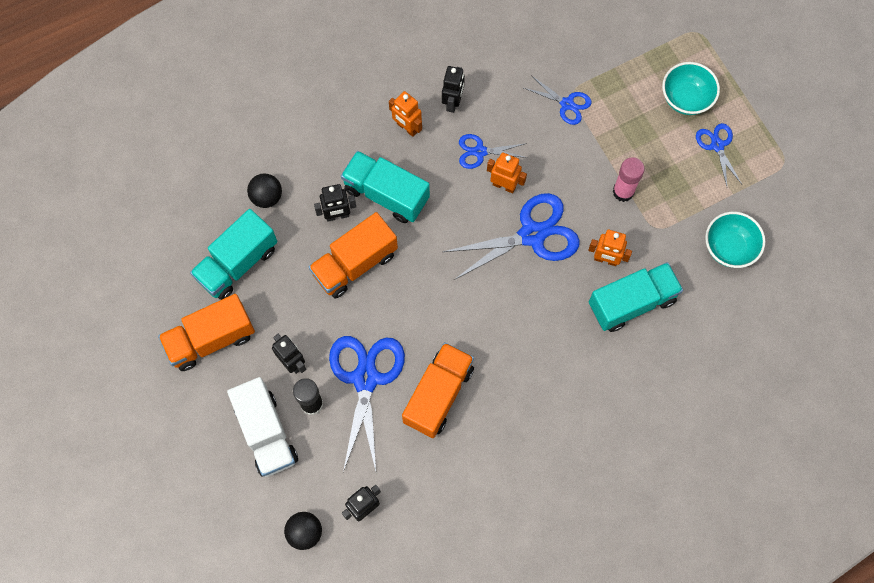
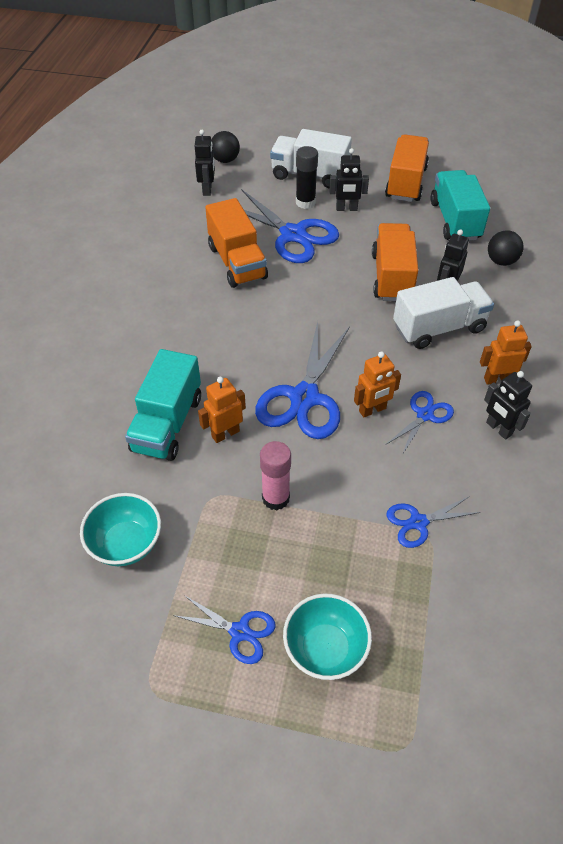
camera: 130 degrees right, 20 degrees down
turquoise truck [341,151,430,223] -> white truck [393,277,494,349]

